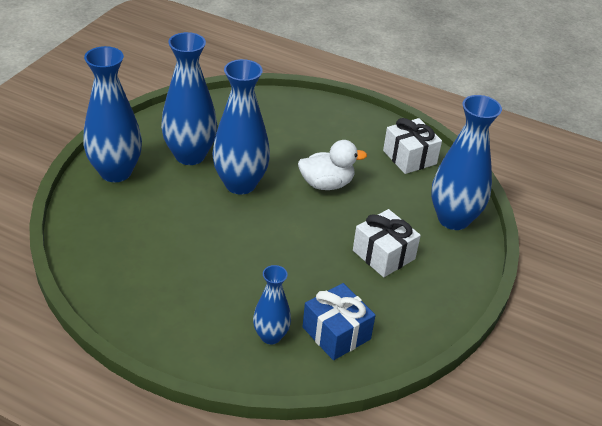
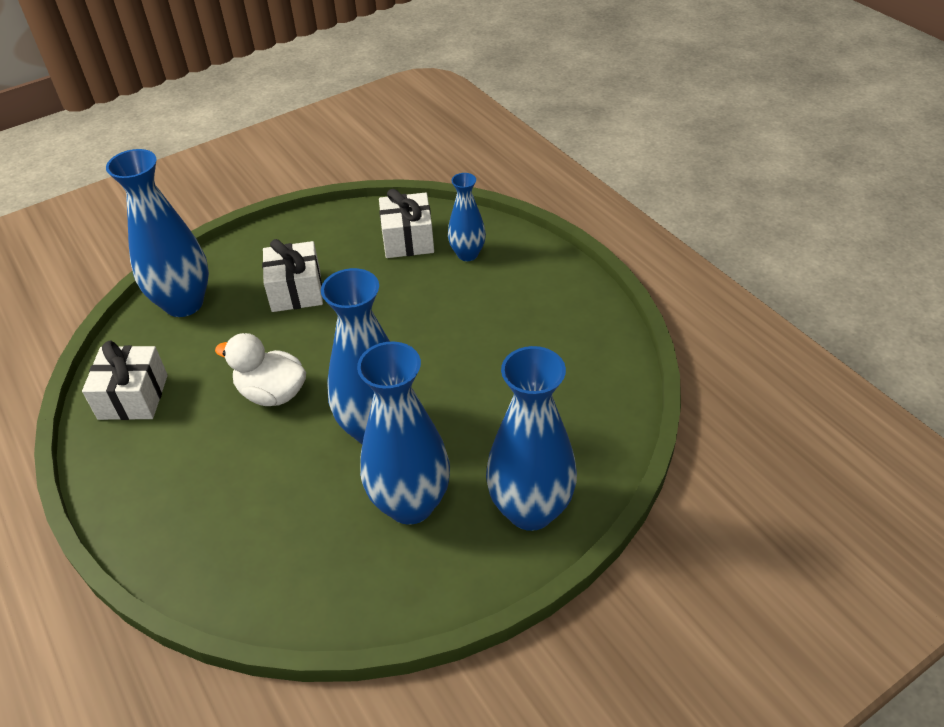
camera: 145 degrees left, 5 degrees up
blue gift [302,283,375,360] -> white gift [379,189,434,258]

